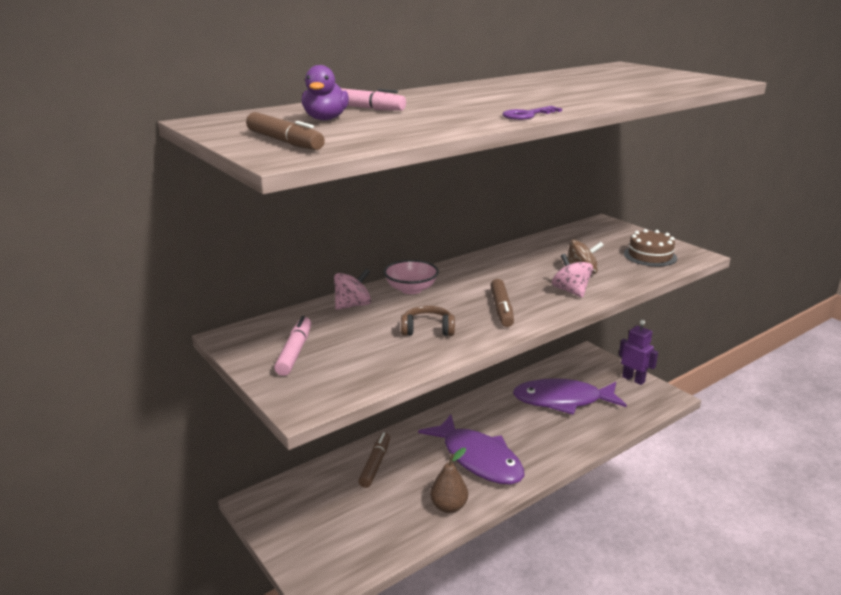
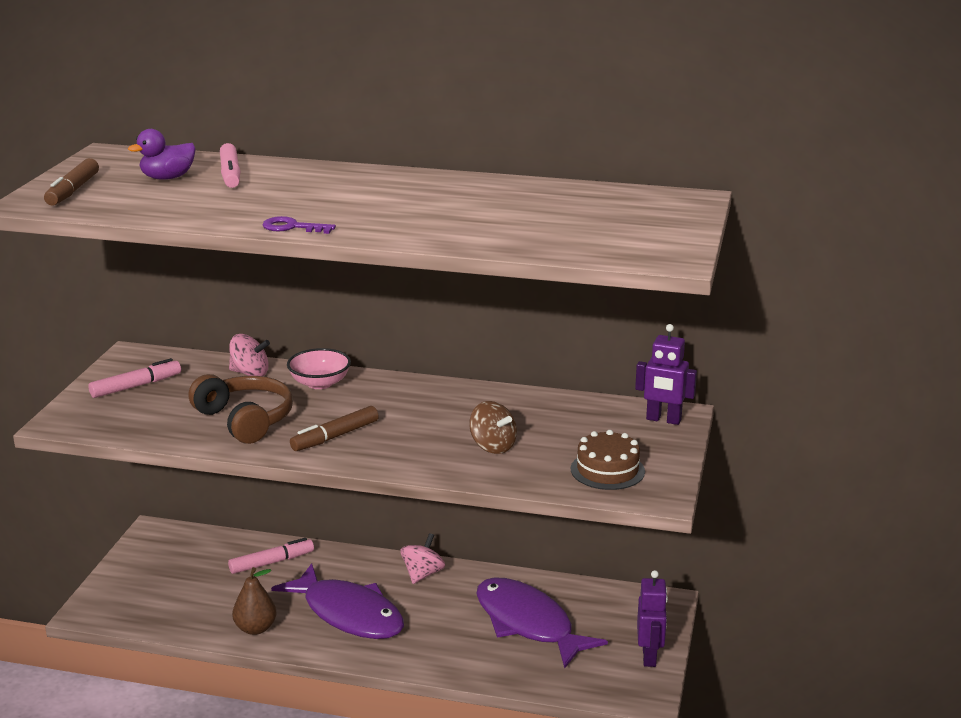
camera: 50 degrees right, 0 degrees up
brown marker [358,432,390,488] -> pink marker [228,538,314,574]
brown headphones [401,306,455,336] -> brown headphones [188,374,293,444], size x1.70
purple fish [418,415,524,485] -> purple fish turned 60 degrees counterclockwise [271,563,404,639]
pink spinning top [552,254,593,298] -> pink spinning top moved to [401,533,445,584]
none -> purple robot [635,324,697,425]

